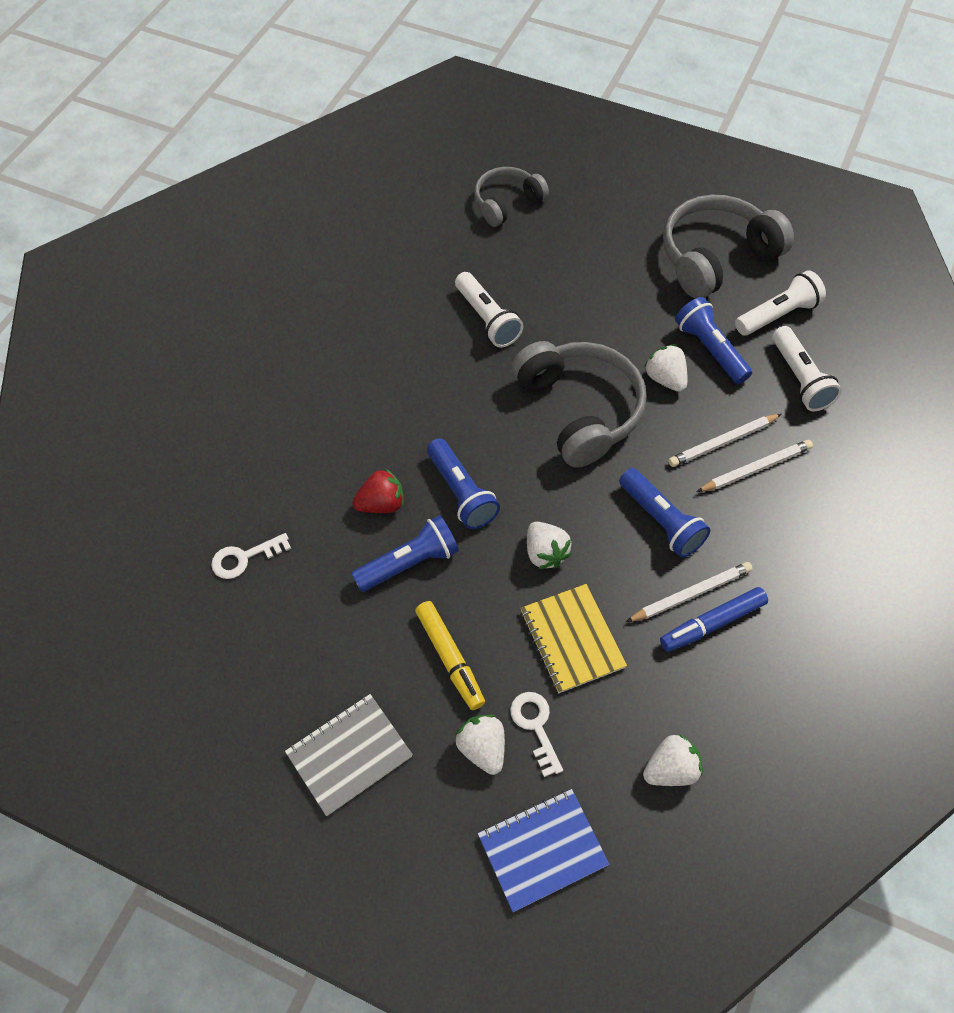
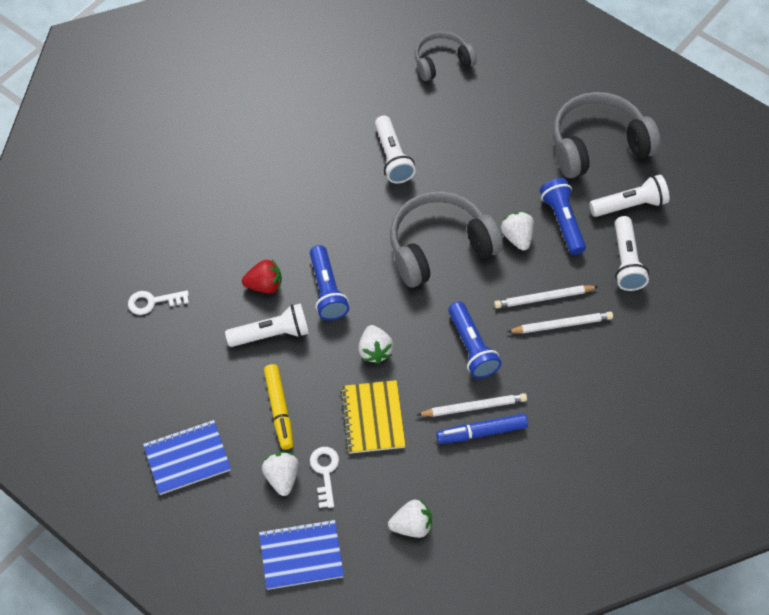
camera: 15 degrees right, 0 degrees up
grey notebook [285,694,413,816] -> blue notebook [143,420,231,495]
blue flashlight [351,515,459,592] -> white flashlight [225,303,309,347]
grey headphones [511,341,647,468] -> grey headphones turned 105 degrees counterclockwise [390,191,503,287]

